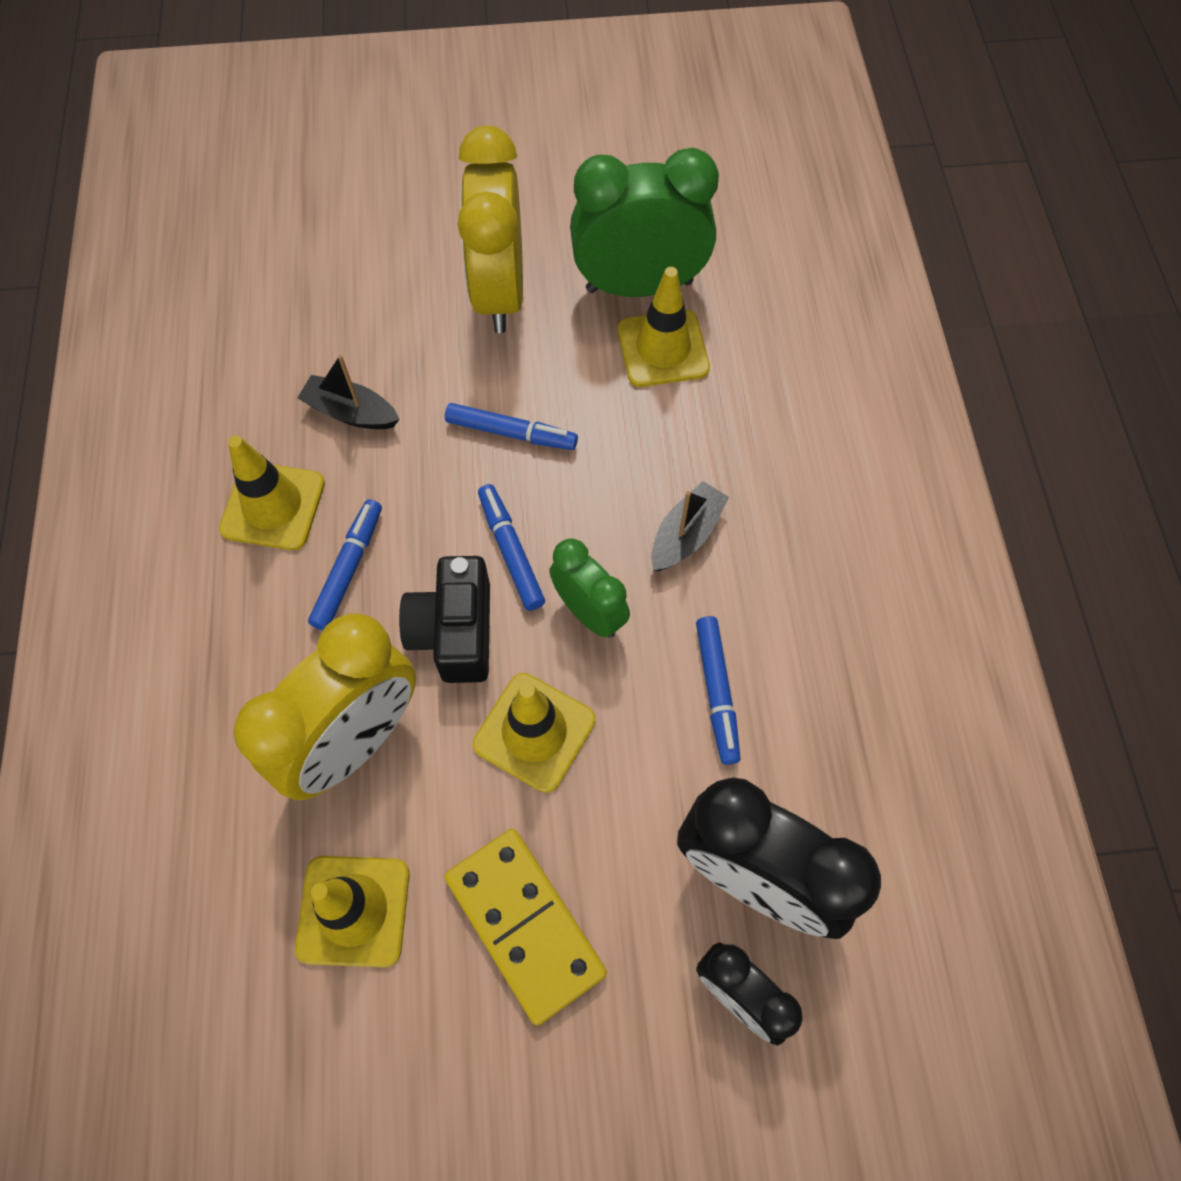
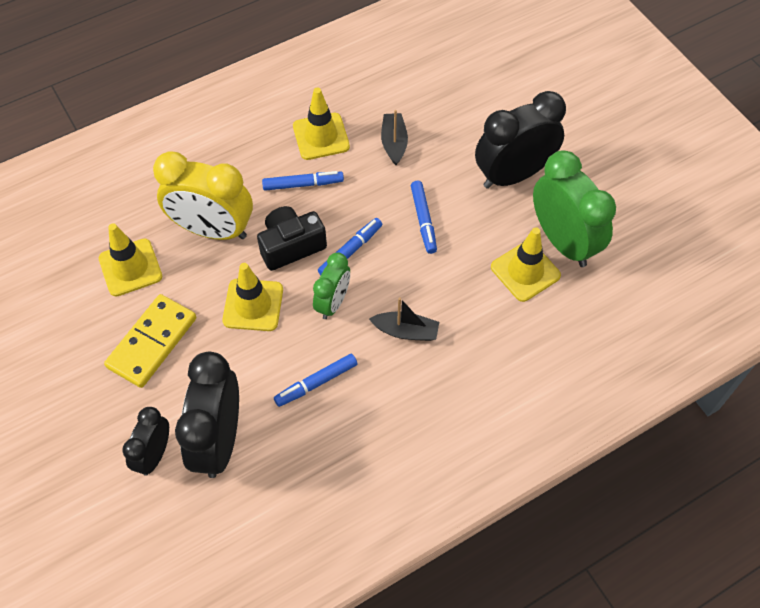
camera: 65 degrees right, 5 degrees down
yellow clock [457,126,523,333] -> black clock [475,91,566,189]

